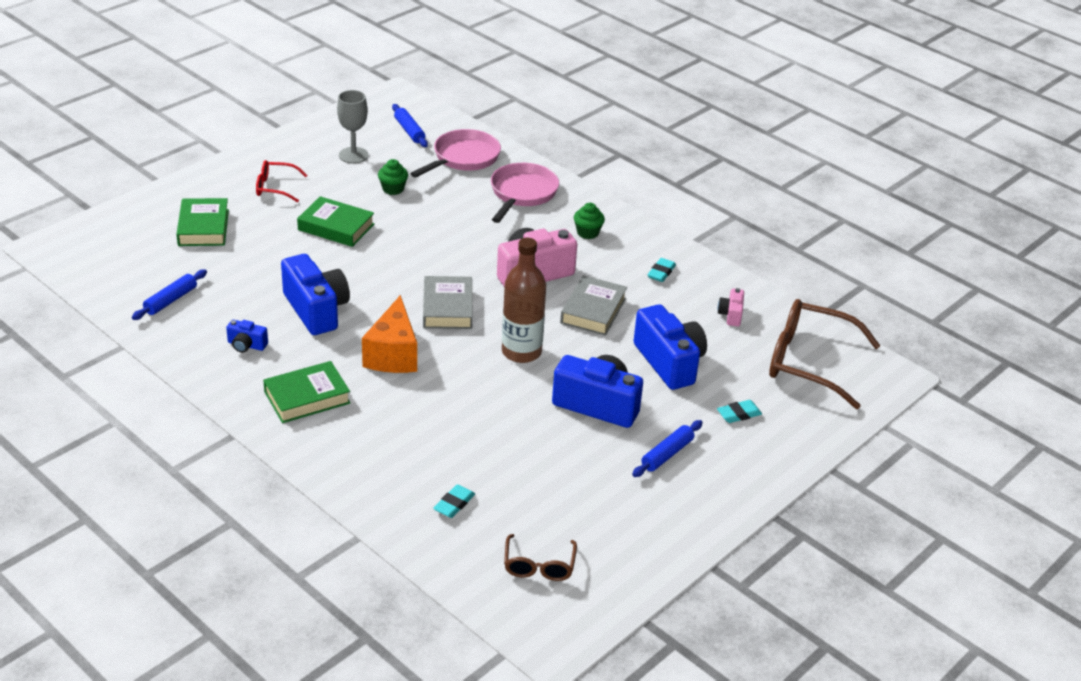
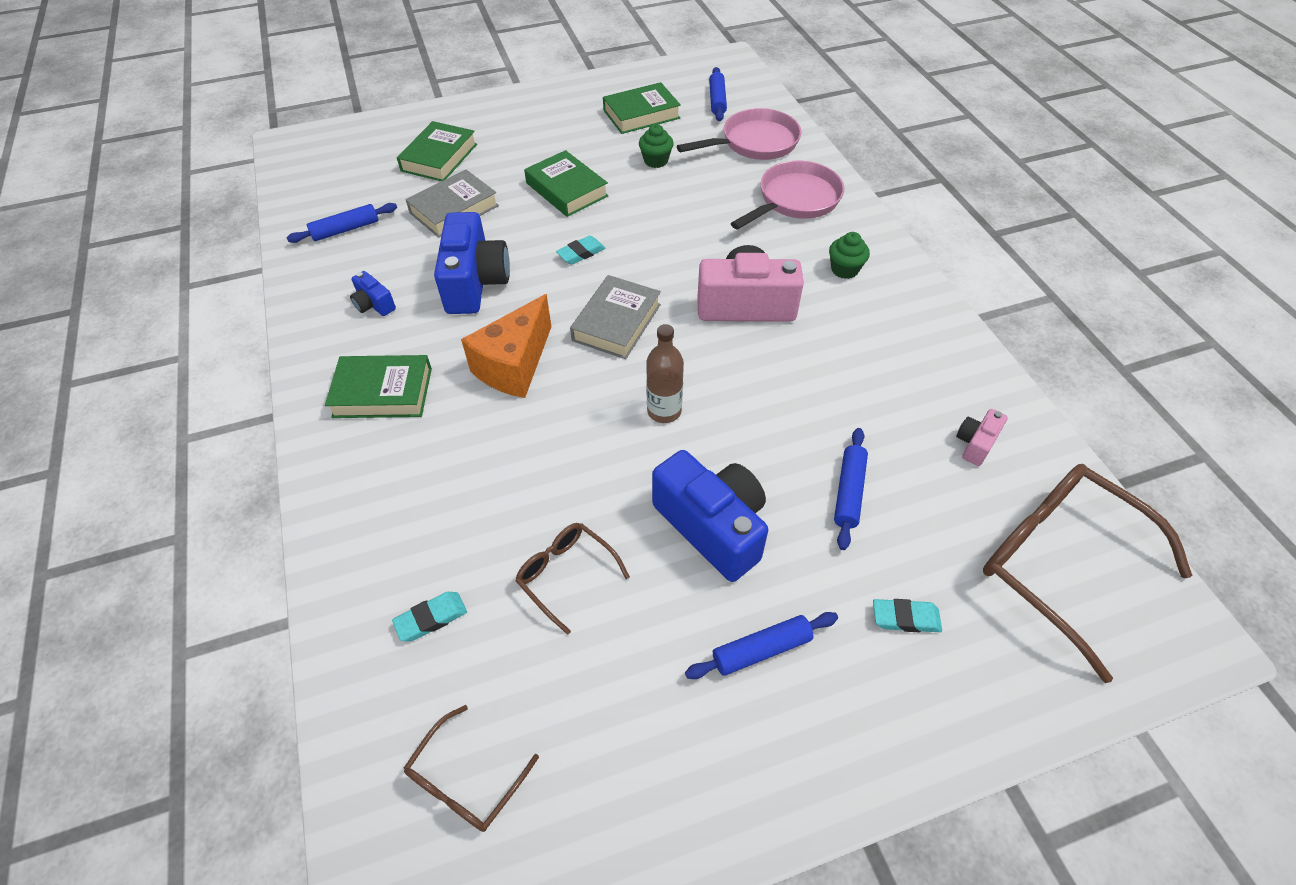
camera: 30 degrees right, 15 degrees up
red glasses [256,160,308,202] -> none
grey goblet [337,90,369,164] -> green book [603,82,681,134]
brown bottle [502,238,546,363] -> brown bottle [646,324,684,423], size x0.65
grey book [560,275,627,336] -> grey book moved to [406,170,499,238]
blue camera [634,304,707,390] -> blue rolling pin [834,428,868,550]
turquoise eraser [648,258,676,282] -> turquoise eraser moved to [556,235,605,265]
none -> brown glasses [515,523,630,635]

